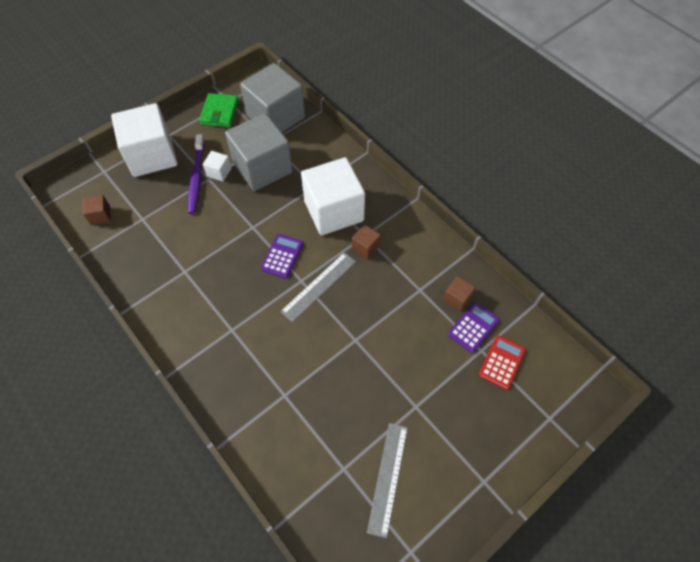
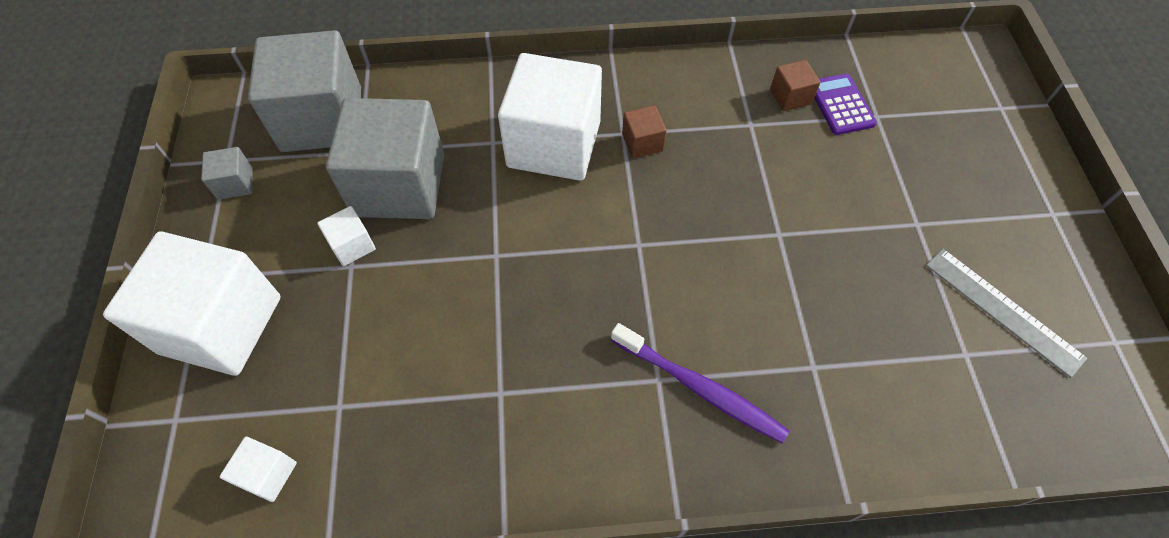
camera: 55 degrees left, 0 degrees up
brown cube [83,195,111,225] -> white cube [220,437,297,502]
purple toothbrush [188,134,205,214] -> purple toothbrush moved to [611,323,789,444]
green wallet [199,93,238,127] -> grey cube [201,147,253,200]
purple calculator [261,234,303,278] -> none
grey ruler [280,252,356,322] -> none
red calculator [479,335,526,390] -> none

